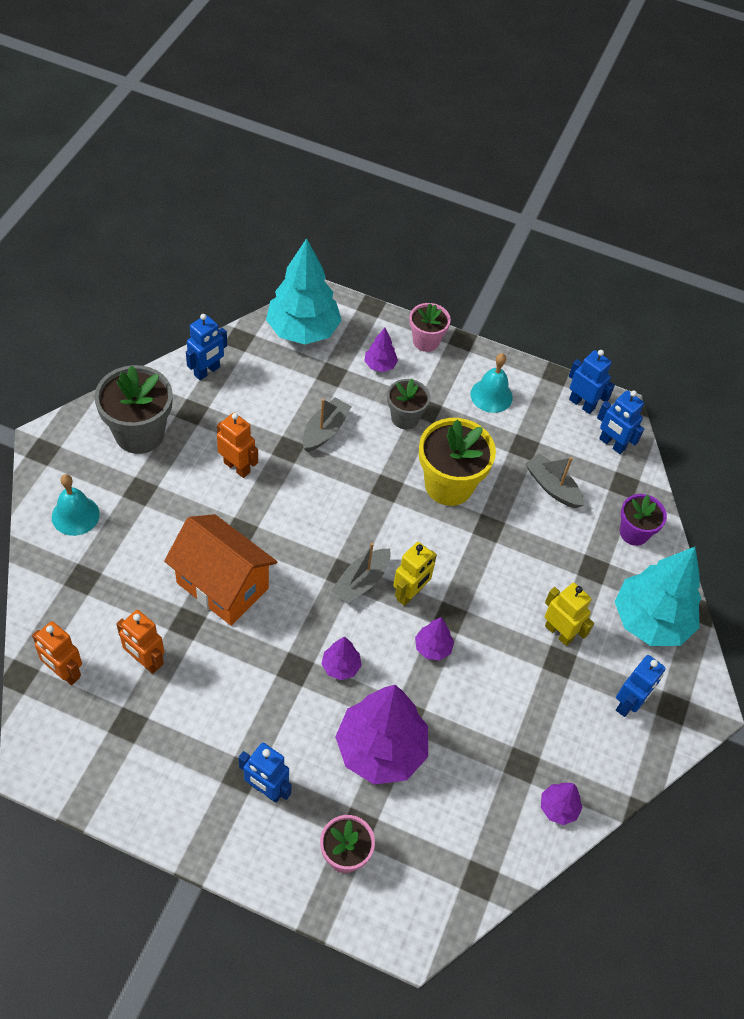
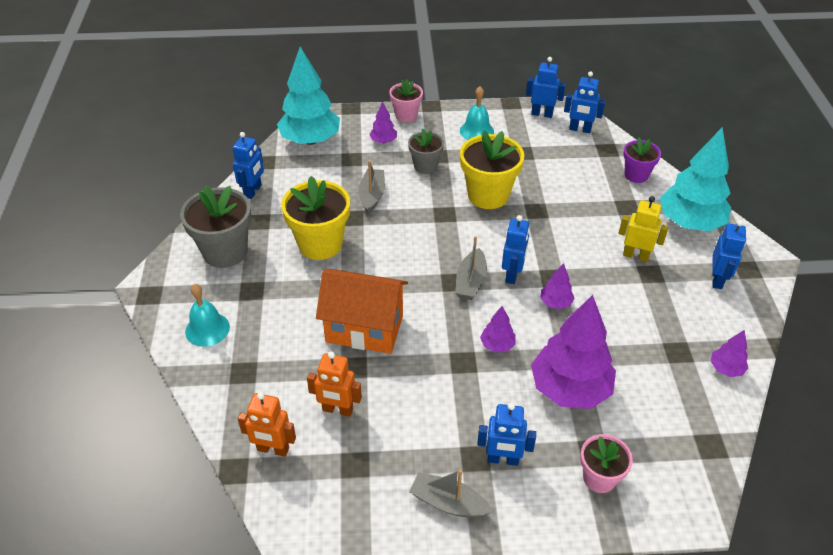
camera: 20 degrees left, 10 degrees down
orange robot [217,413,258,478] -> yellow flower pot [281,176,350,260]
yellow robot [393,542,437,606] -> blue robot [502,215,530,284]
grey boat [525,453,584,508] -> grey boat moved to [409,469,493,518]

